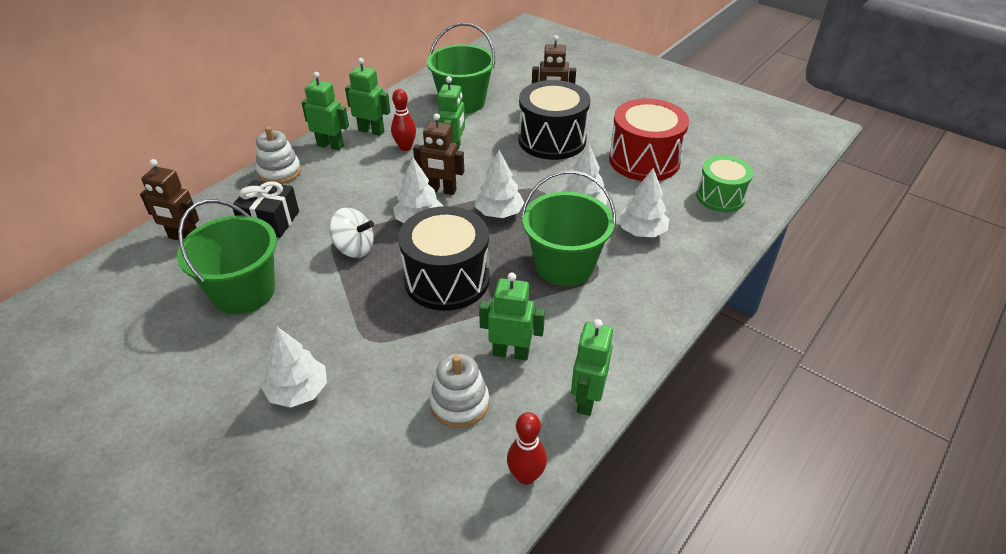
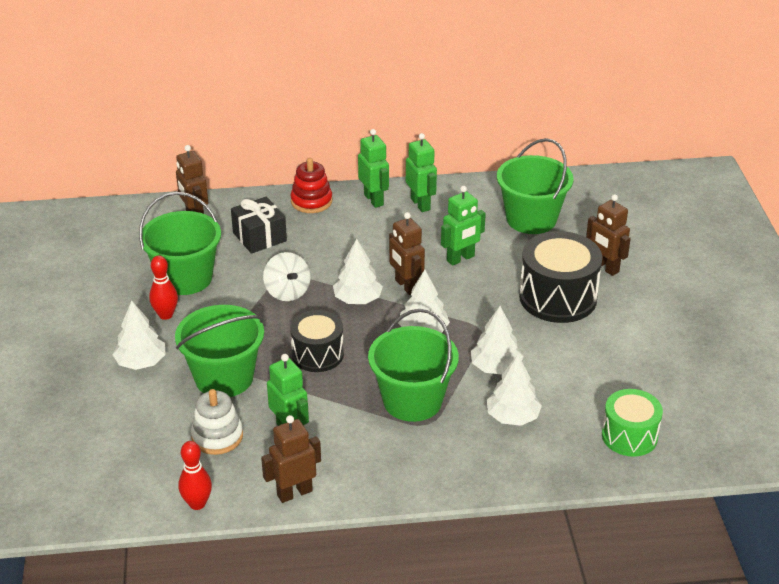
camera: 45 degrees right, 5 degrees down
white stacking toy [256,126,301,184] -> red stacking toy [291,158,332,213]
red bowling pin [391,89,416,151] -> red bowling pin moved to [149,255,178,320]
black drum [398,206,490,311] -> black drum [290,310,344,372], size x0.64
green robot [571,319,613,416] -> brown robot [261,415,321,503]
red drum [609,98,689,181] -> none
none -> green bucket [175,305,264,397]

